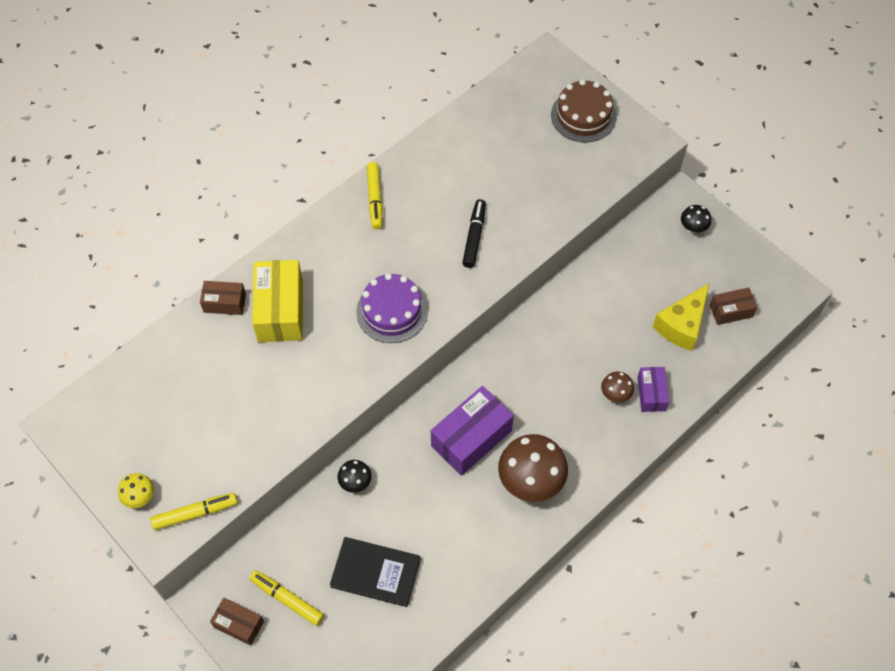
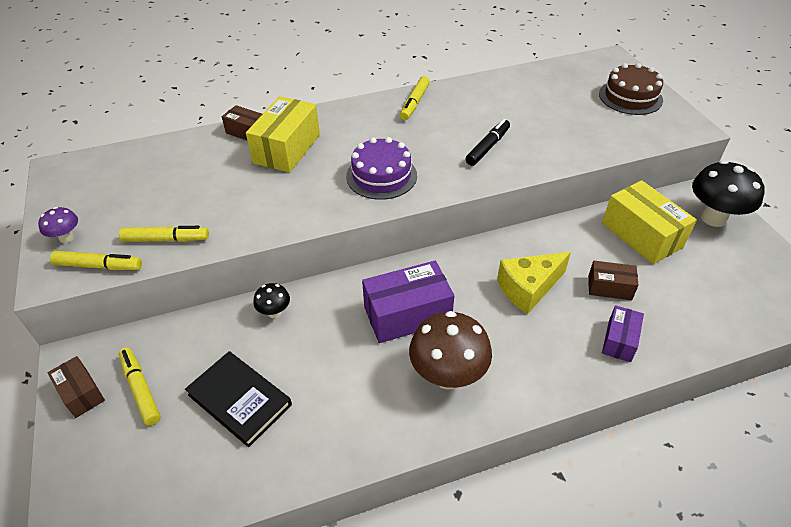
camera: 25 degrees right, 15 degrees down
yellow mushroom [118,473,154,508] -> purple mushroom [38,207,78,243]
brown mushroom [601,371,634,403] -> none
yellow cheese [653,283,709,351] -> yellow cheese moved to [497,252,571,314]
black mushroom [681,205,711,234] -> black mushroom [692,160,765,227], size x2.02
brown box [710,288,757,325] -> brown box moved to [588,261,639,300]
none -> yellow marker [119,226,209,242]
none -> yellow box [602,180,697,264]

